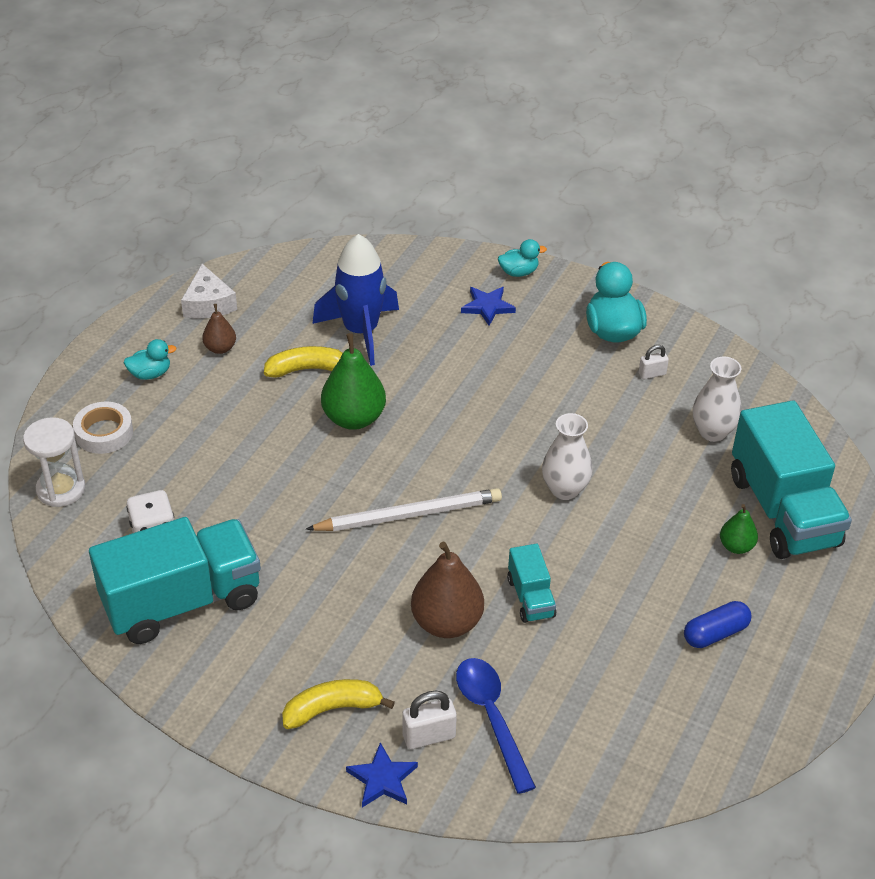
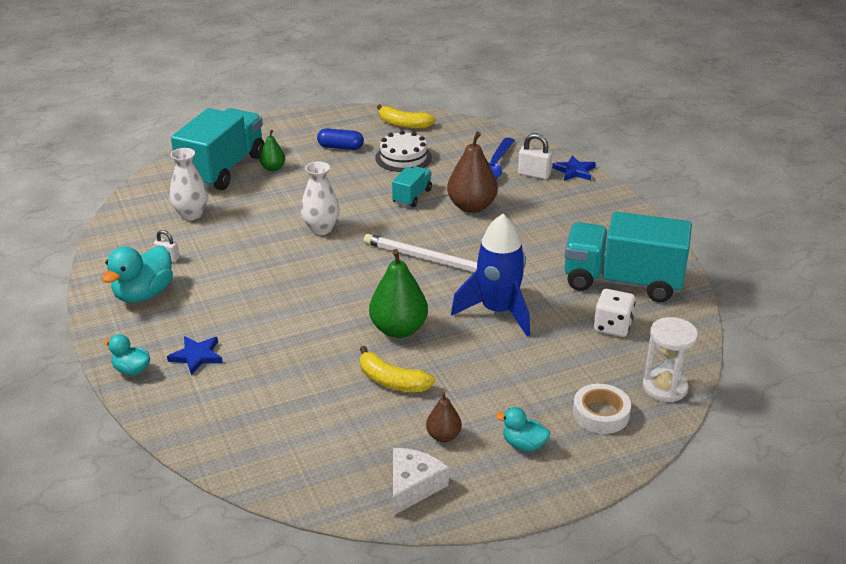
camera: 140 degrees left, 10 degrees down
yellow banana [282,679,395,729] -> yellow banana moved to [377,104,436,129]
blue rocket [312,234,399,366] -> blue rocket moved to [451,214,530,336]
none -> white cake [375,131,432,172]

